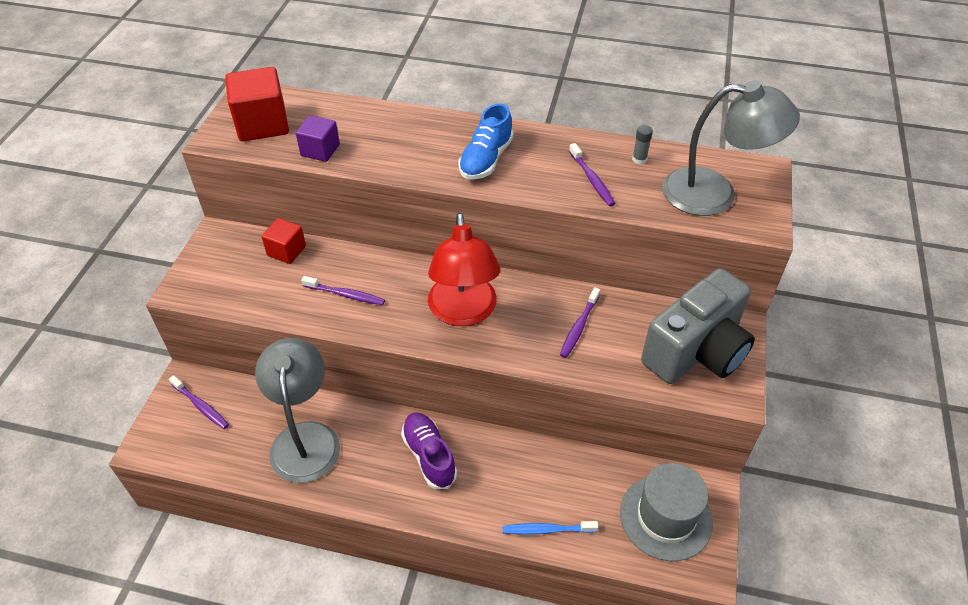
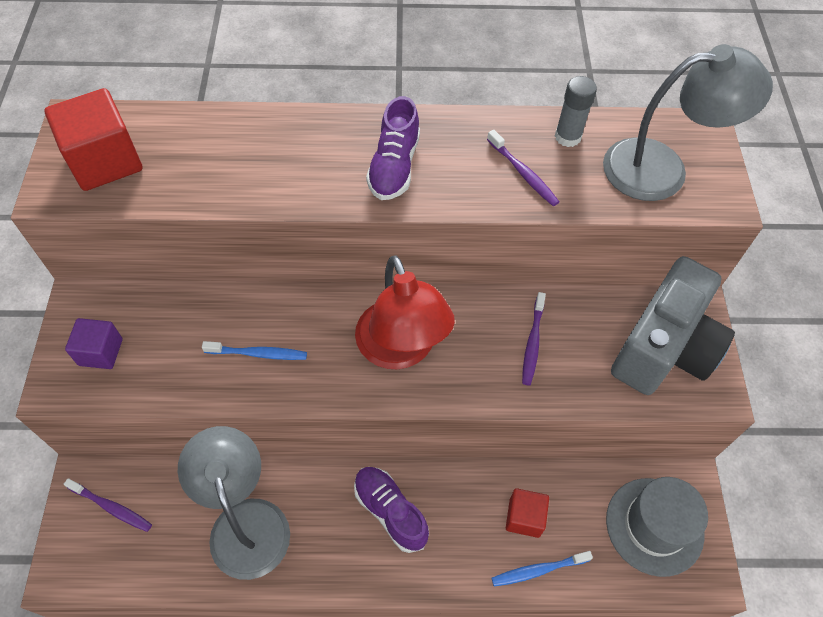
camera: 15 degrees left, 10 degrees up
red cube [261,218,306,264] -> red cube moved to [506,488,549,538]
purple cube [296,115,340,162] -> purple cube moved to [65,318,123,369]
purple toothbrush [301,276,385,305] -> blue toothbrush [202,341,307,360]
blue shoe [459,103,514,180] -> purple shoe [366,96,420,200]
grey glue stick [632,125,653,164] -> grey glue stick [555,76,597,147], size x1.57

